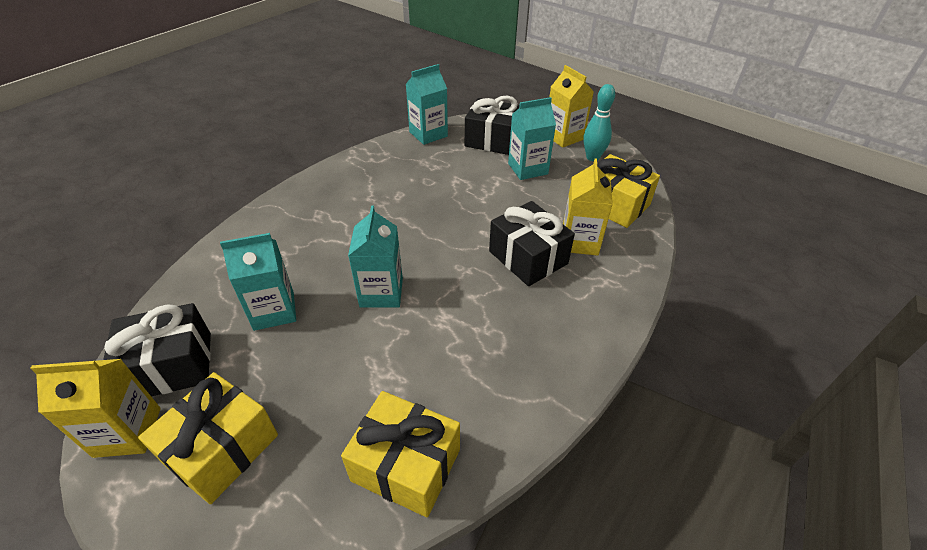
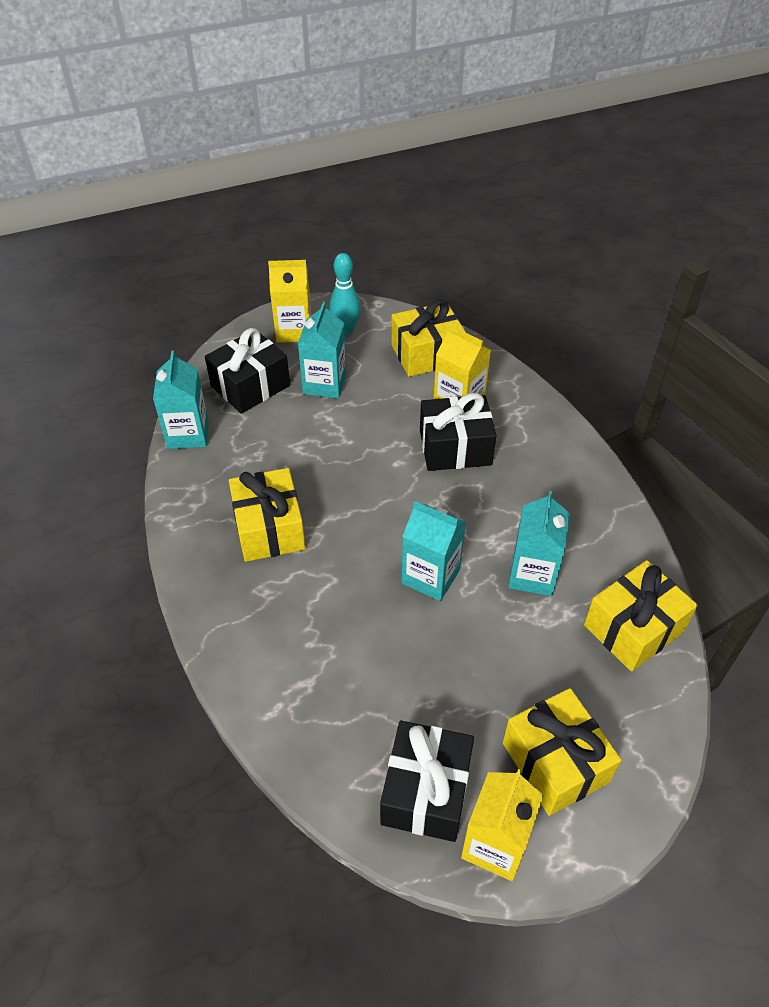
camera: 60 degrees left, 5 degrees up
turquoise carton [220,233,296,331] -> turquoise carton moved to [508,491,570,596]
none -> yellow gift [229,468,306,562]

